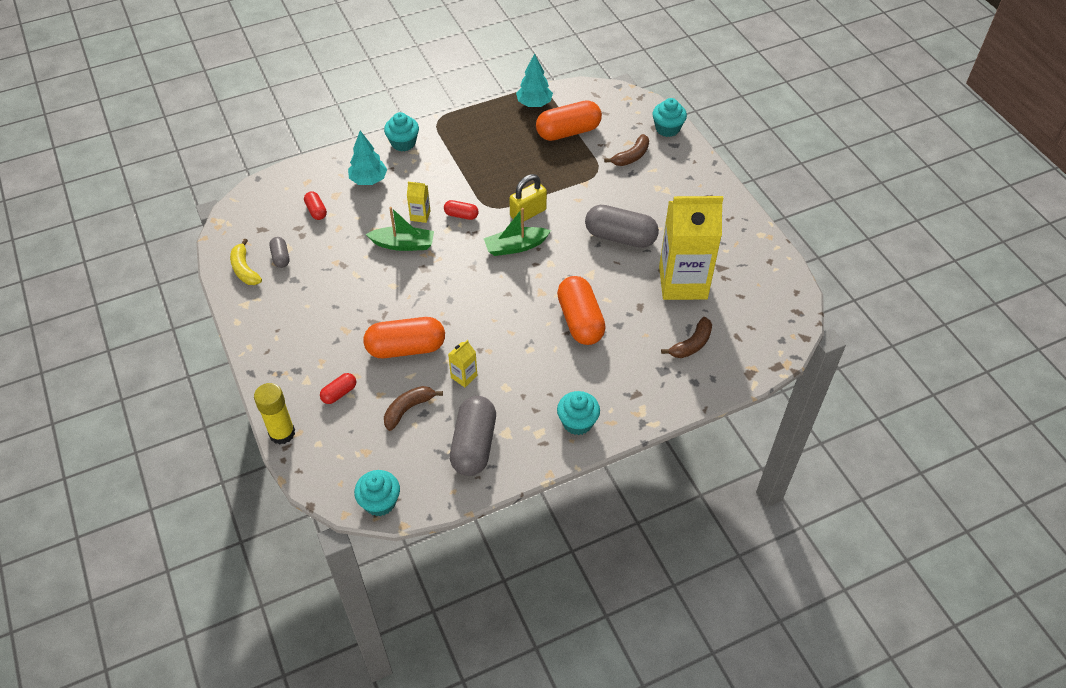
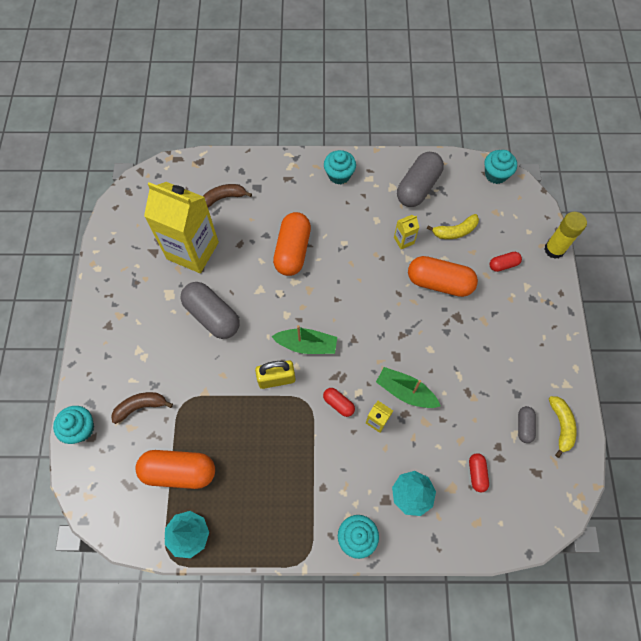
camera: 155 degrees left, 15 degrees up
brown banana [384,386,443,431] -> yellow banana [427,214,479,239]

